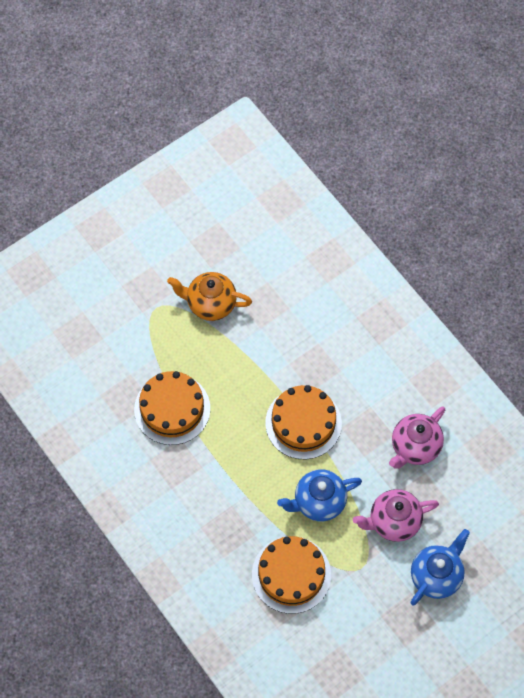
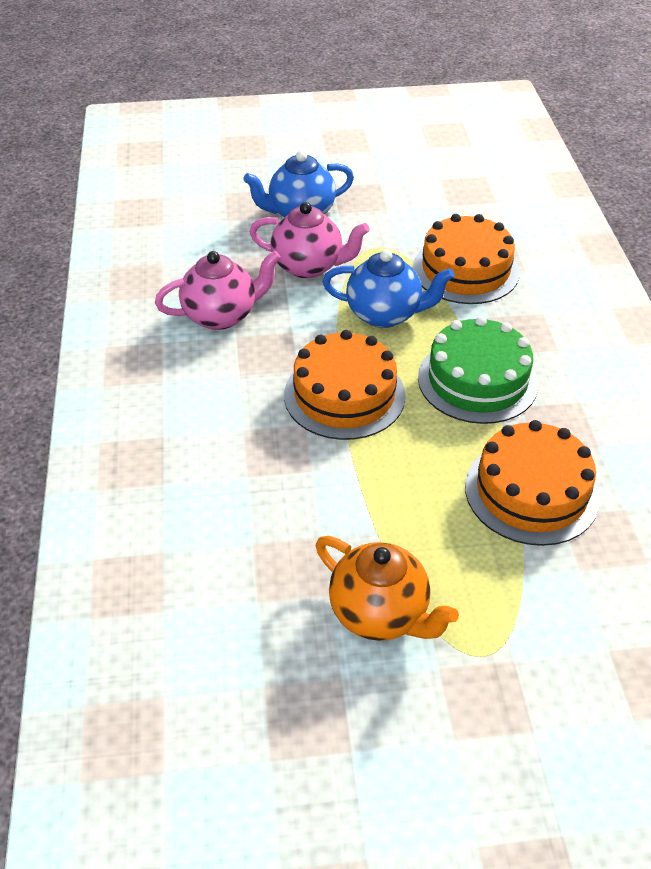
camera: 150 degrees left, 20 degrees down
none -> green cake [418,316,538,424]

